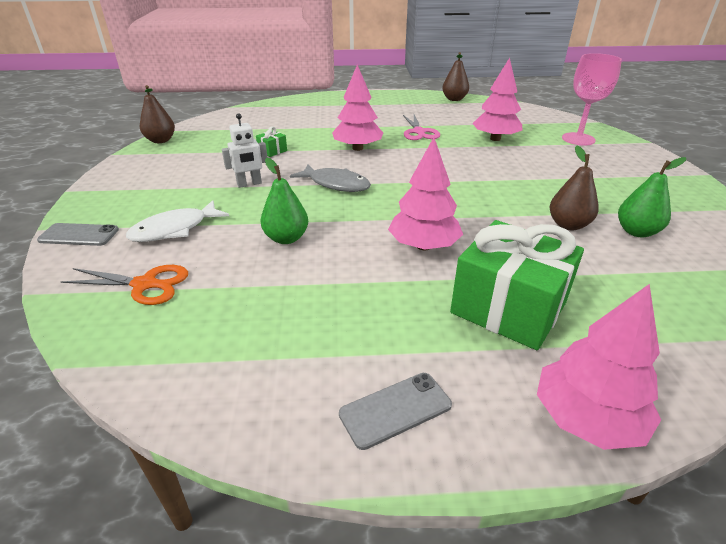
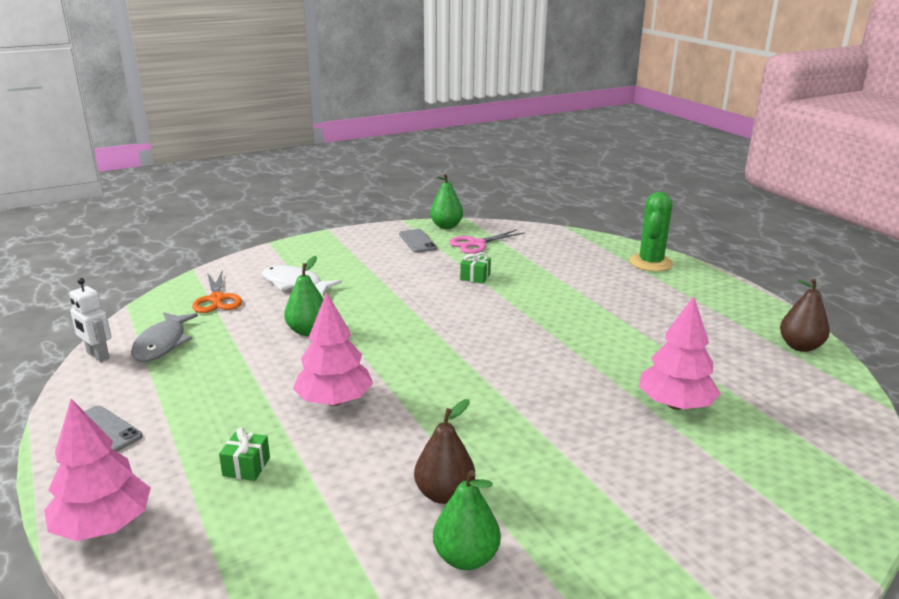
camera: 65 degrees right, 10 degrees down
grey phone [37,223,119,246] -> grey phone moved to [399,229,437,253]
brown pear [140,85,175,143] -> green pear [430,174,463,229]
white robot [222,113,268,188] -> white robot moved to [69,278,111,362]
grey fish [290,164,371,192] -> grey fish moved to [131,312,198,362]
pink tree [332,65,383,151] -> none
pink scissors [403,115,440,140] -> pink scissors moved to [449,229,524,254]
green gift [450,220,584,350] -> green gift [219,428,270,481], size x0.40
pink goblet [562,53,622,145] -> none
none -> green cactus [629,192,673,272]

